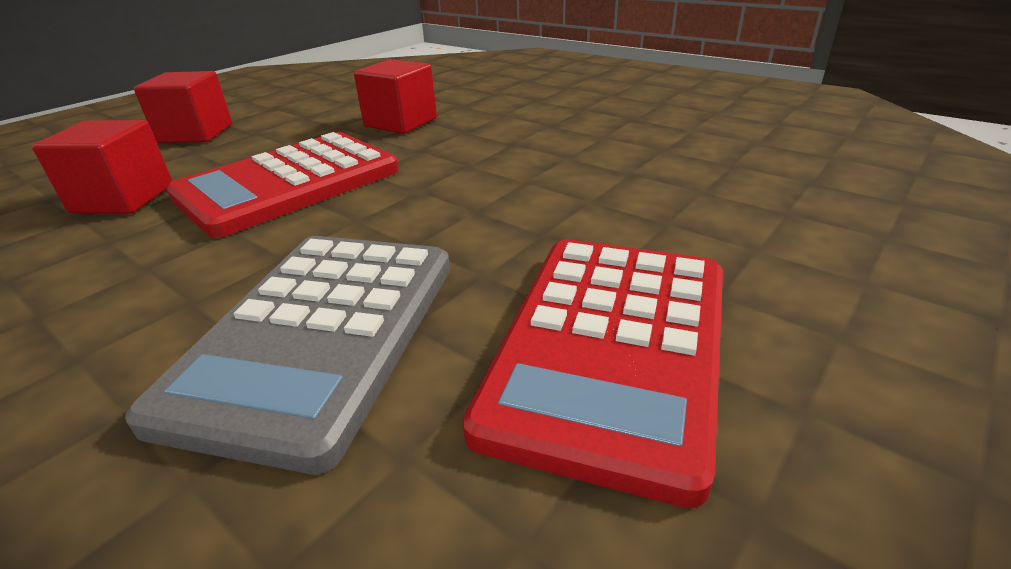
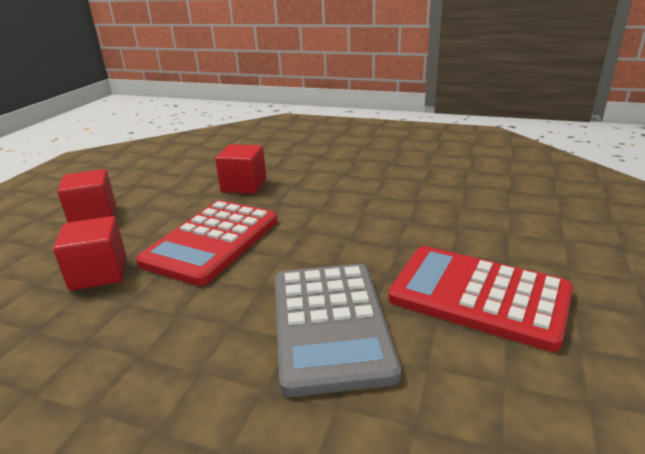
camera: 20 degrees left, 5 degrees down
red calculator [463,239,723,508] -> red calculator turned 120 degrees clockwise [388,246,573,352]

